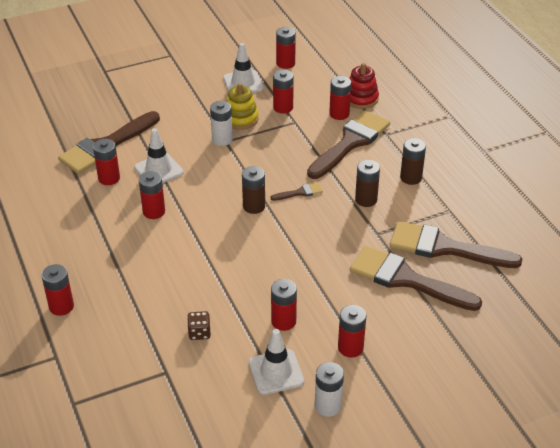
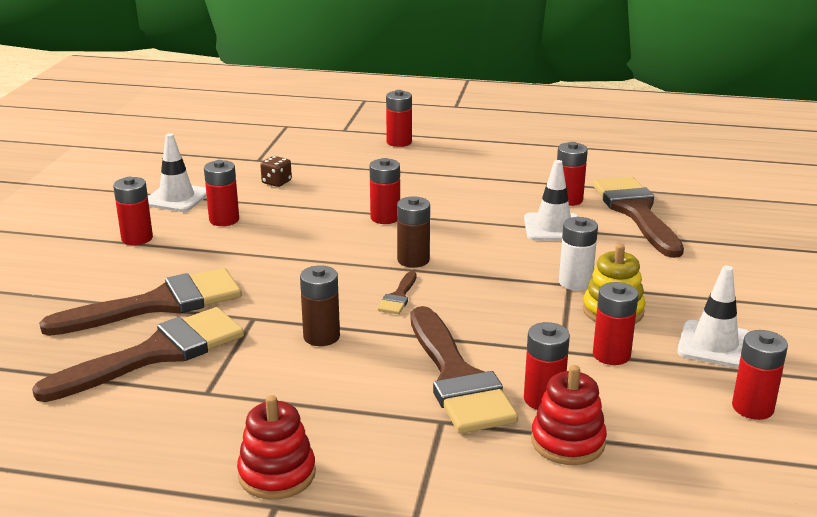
camera: 125 degrees right, 15 degrees down
red battery [139,171,165,219] -> red battery moved to [369,158,400,224]
white battery [315,362,344,417] -> none
brown battery [400,138,426,185] -> none
none -> red stacking toy [237,395,316,500]

